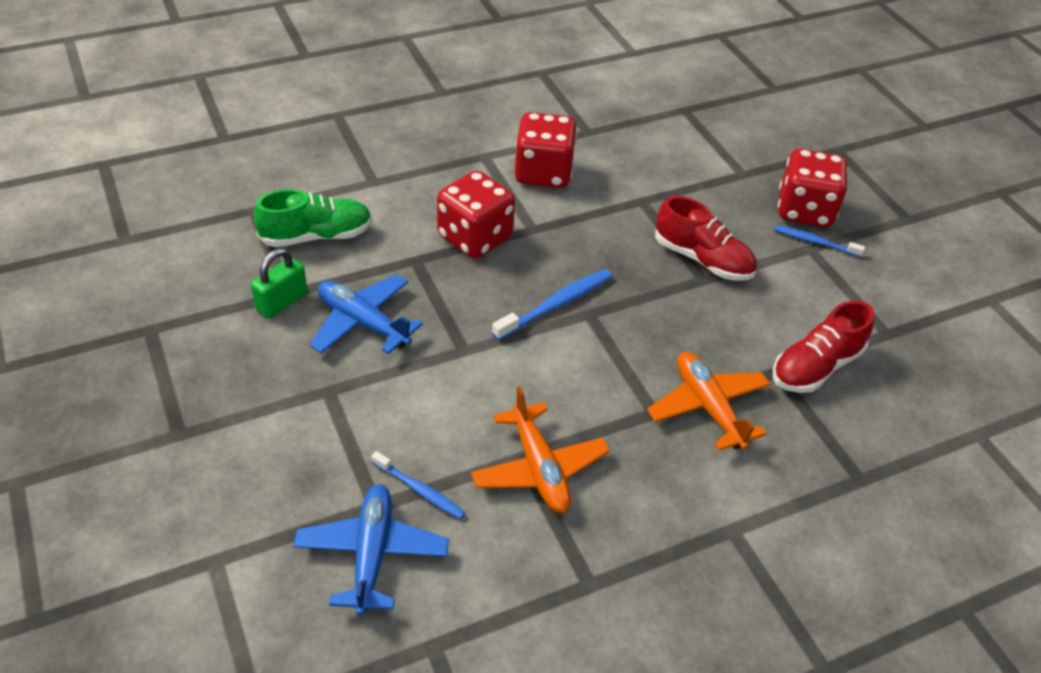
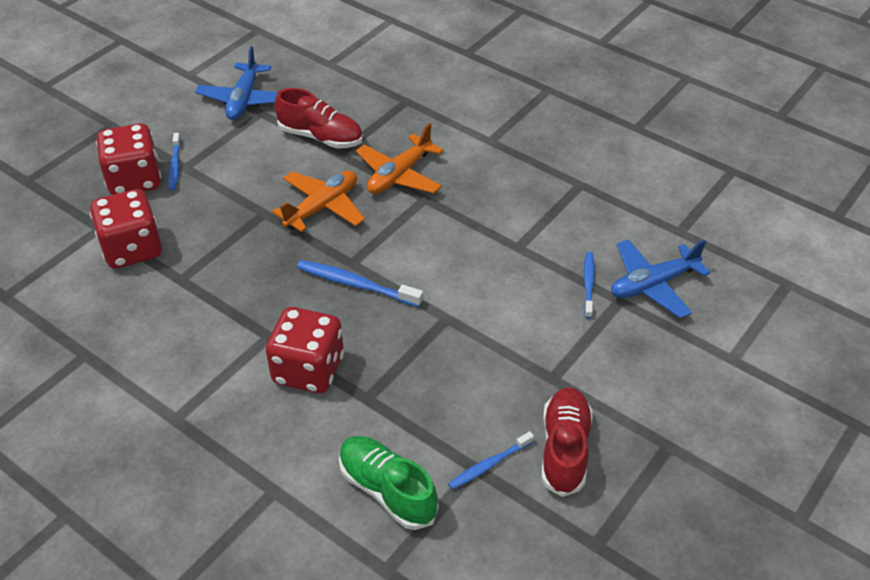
camera: 115 degrees left, 0 degrees up
green padlock [251,248,307,319] -> blue toothbrush [448,431,534,490]
blue plane [310,274,423,354] -> blue plane moved to [195,46,278,120]
orange plane [471,386,610,513] -> orange plane moved to [272,171,365,232]
red dice [515,112,577,188] -> red dice moved to [90,189,162,268]
red shoe [655,196,757,281] -> red shoe moved to [541,387,593,497]

